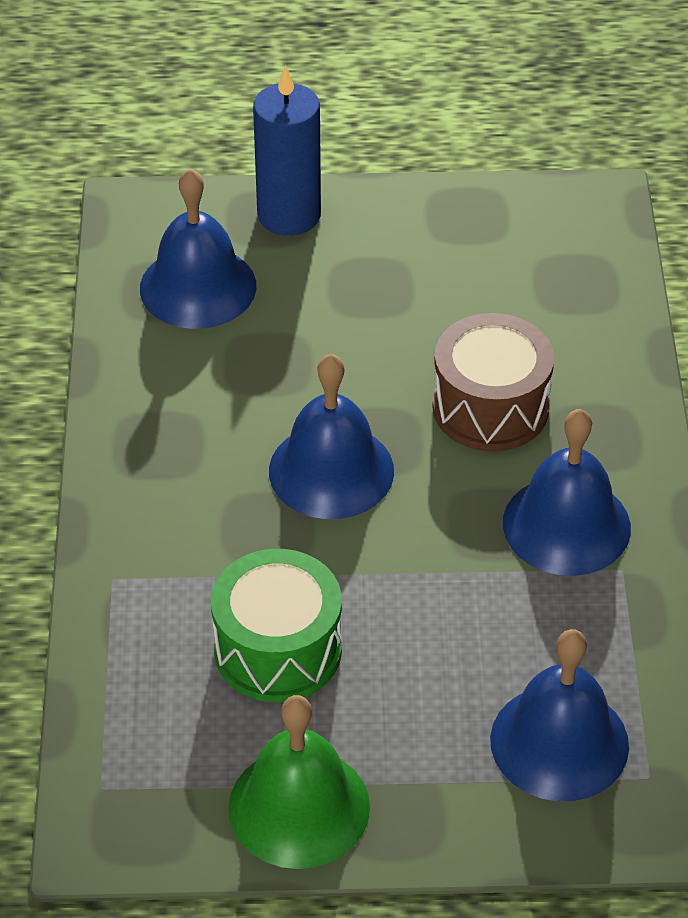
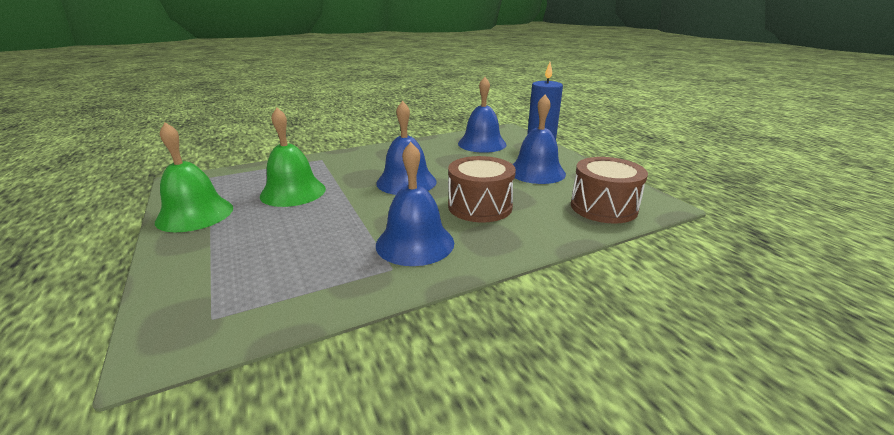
camera: 65 degrees right, 20 degrees down
green drum [211,549,342,702] -> green bell [260,108,326,207]
blue bell [490,629,629,801] -> blue bell moved to [513,94,566,184]
none -> brown drum [571,157,648,224]

